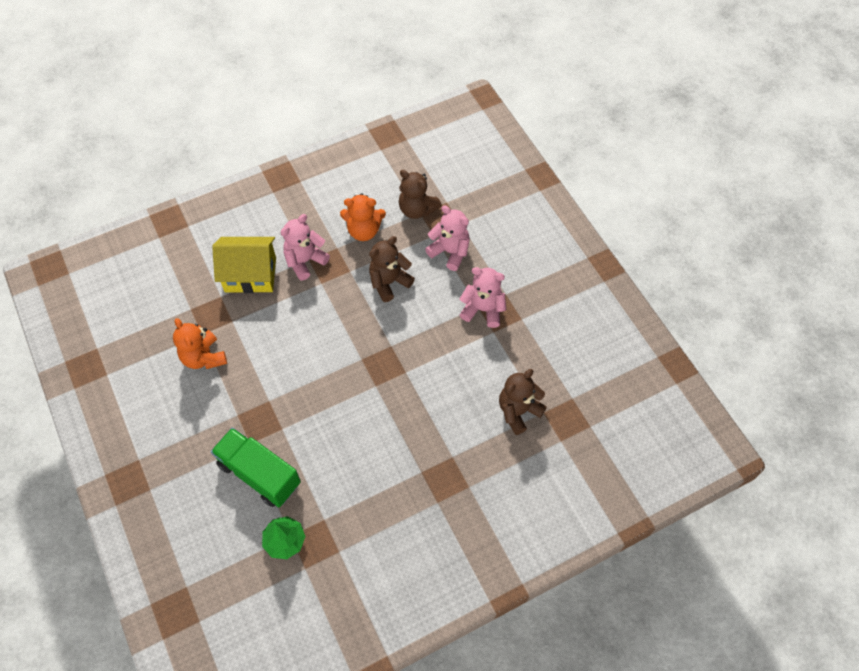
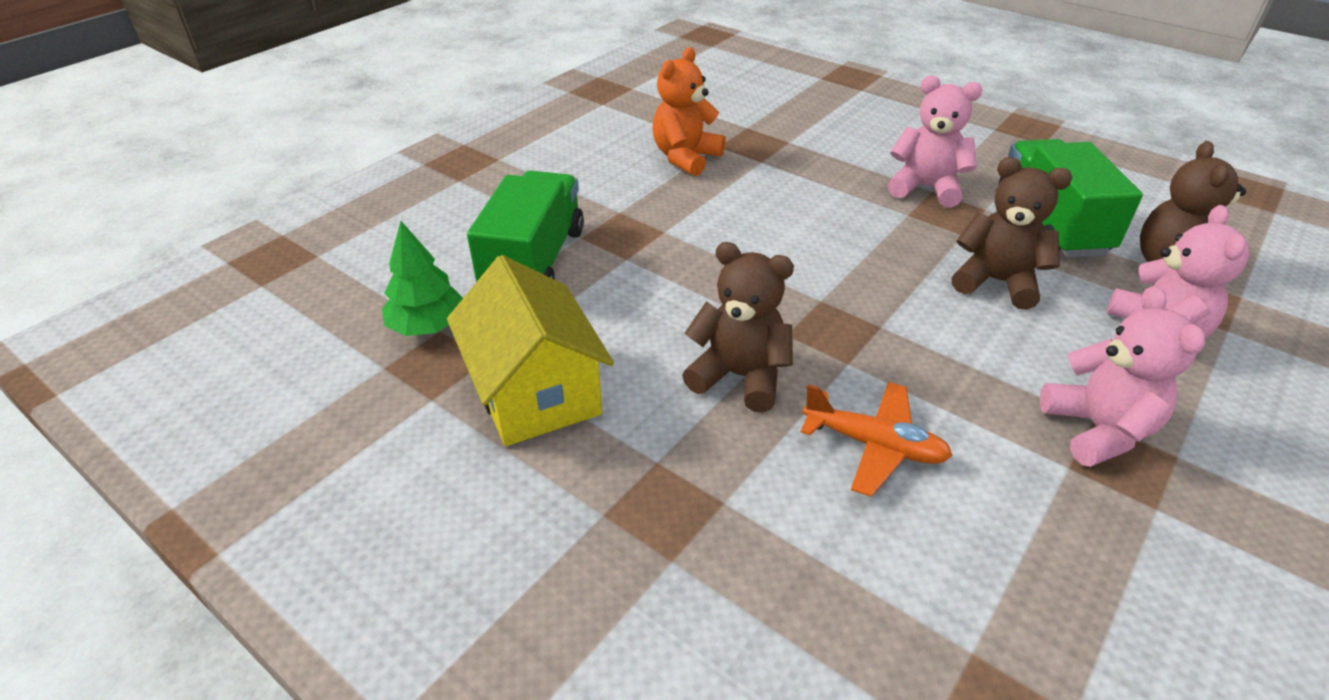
camera: 65 degrees right, 20 degrees down
yellow house [212,237,276,293] -> yellow house moved to [447,255,614,446]
orange teddy bear [340,193,386,241] -> green truck [999,139,1143,258]
brown teddy bear [499,369,547,435] -> brown teddy bear moved to [682,242,794,412]
none -> orange plane [801,382,953,497]

